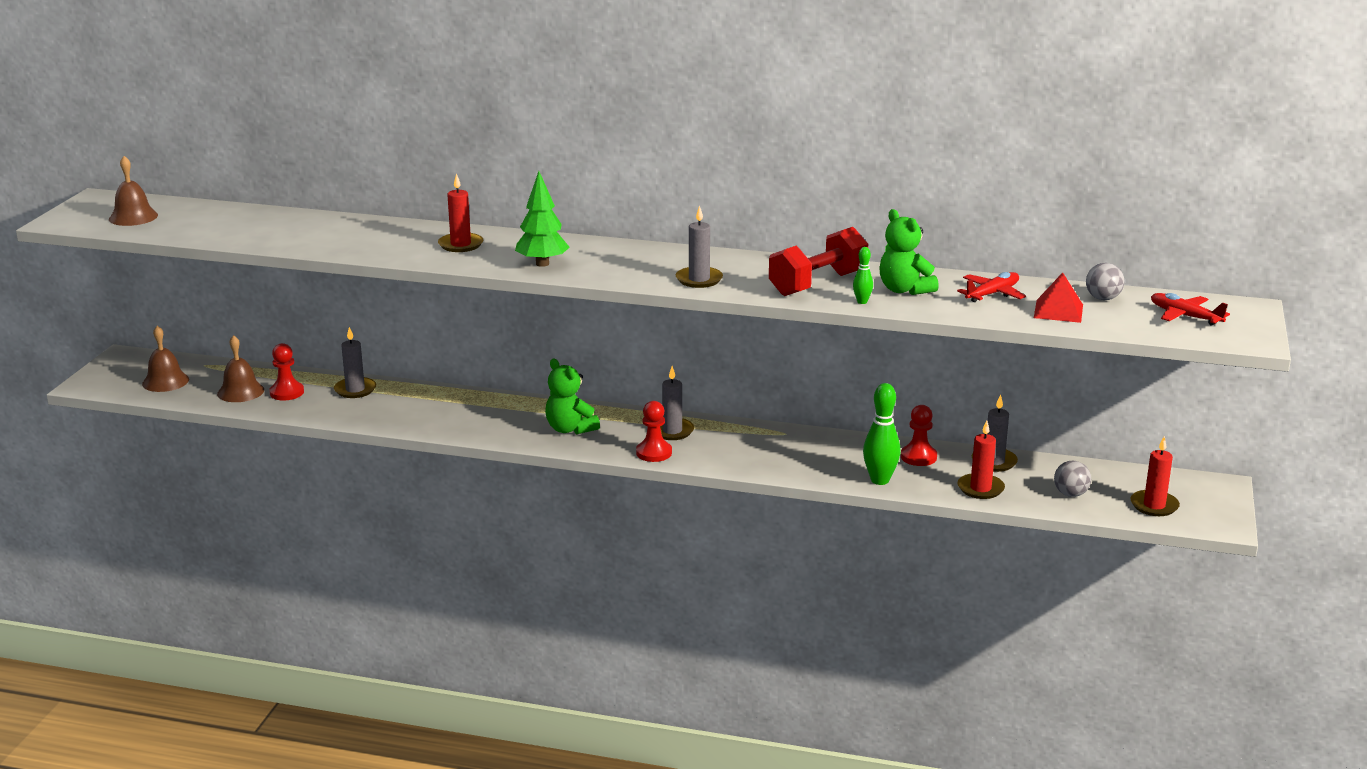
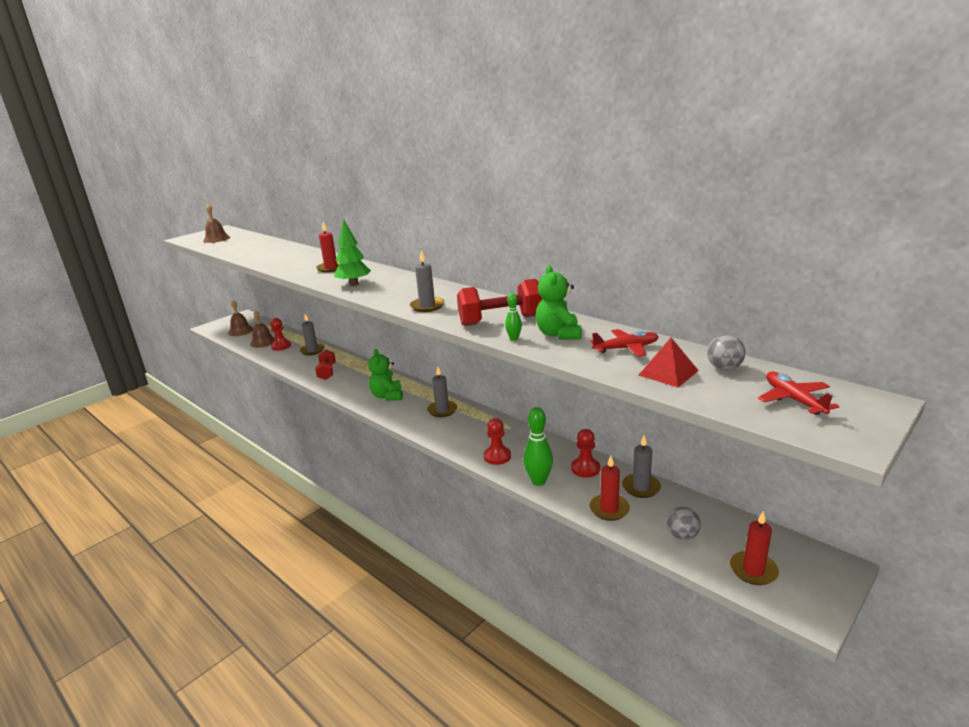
camera: 30 degrees right, 0 degrees up
red pawn [636,401,672,462] -> red pawn moved to [484,418,511,465]
none -> red dumbbell [315,350,336,380]

